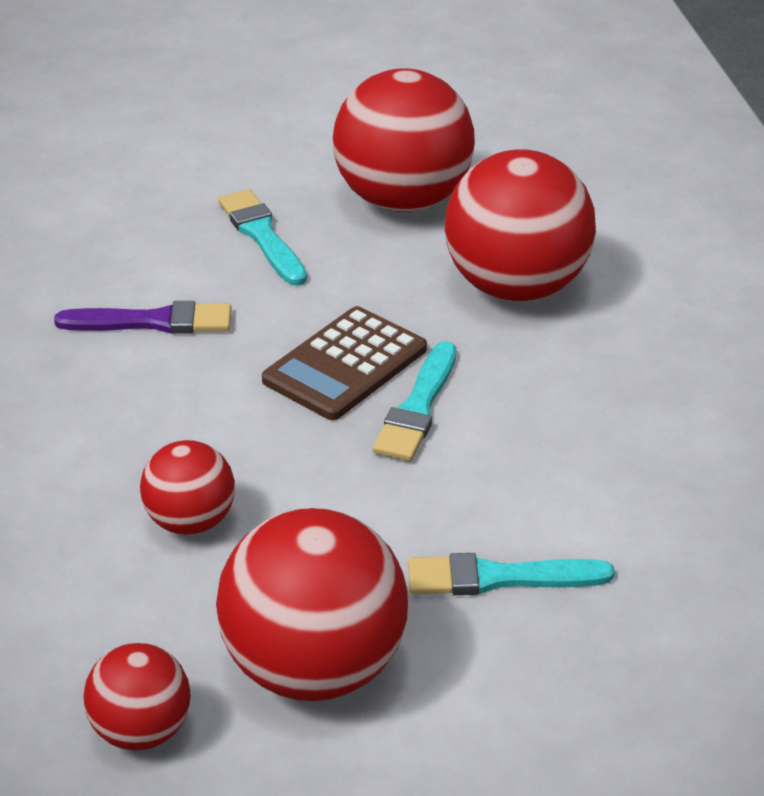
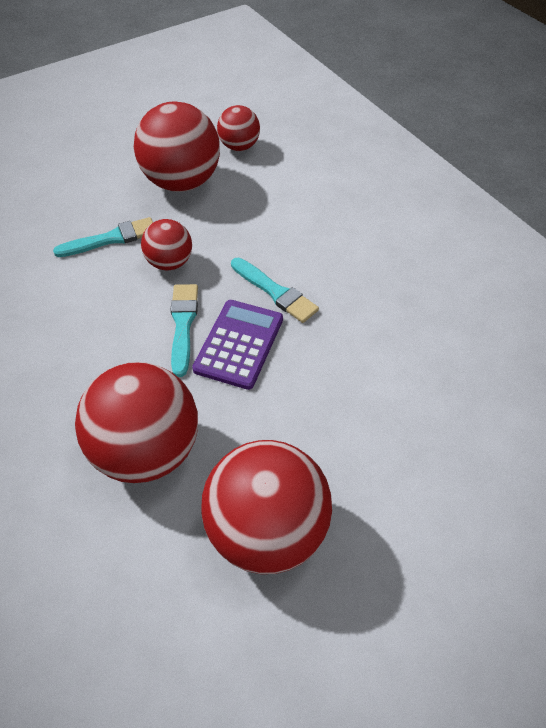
camera: 160 degrees right, 15 degrees up
purple brush [54,301,232,334] -> none
red ball [140,440,235,535] -> red ball moved to [141,219,192,270]
turquoise brush [218,189,307,286] -> turquoise brush moved to [231,258,319,323]
brown calculator [262,306,427,420] -> purple calculator [192,300,283,390]

